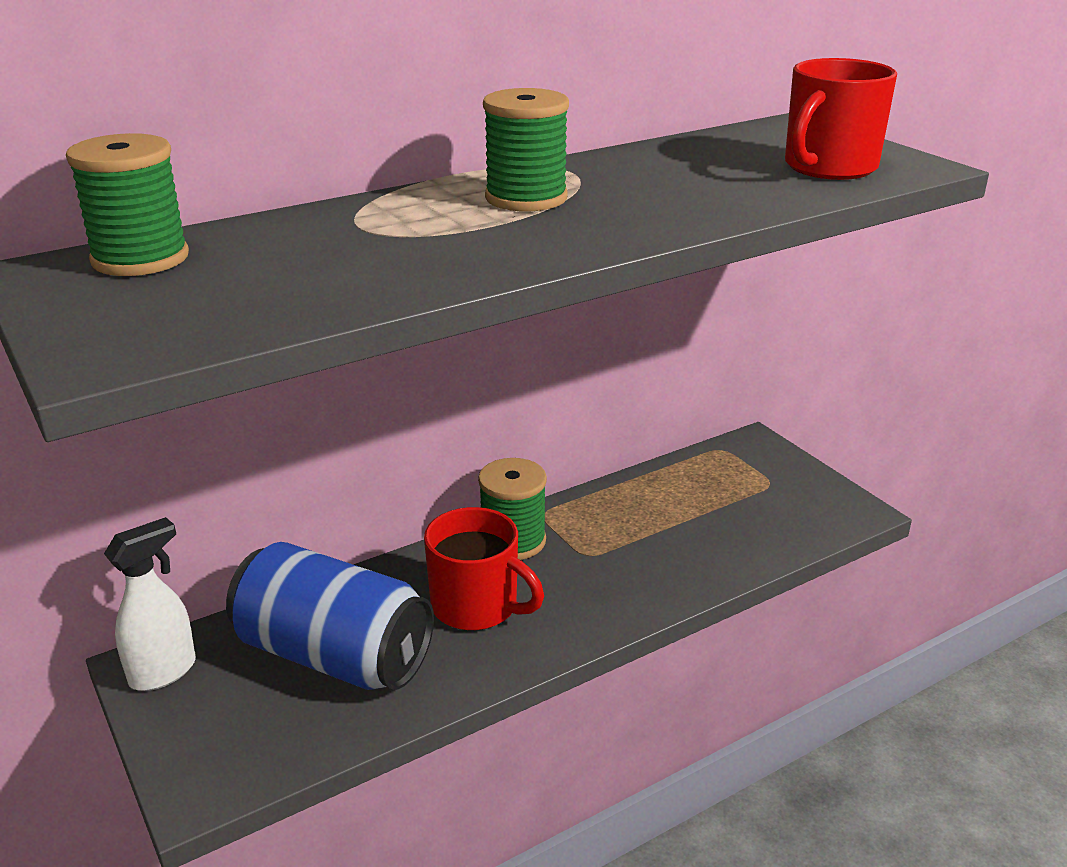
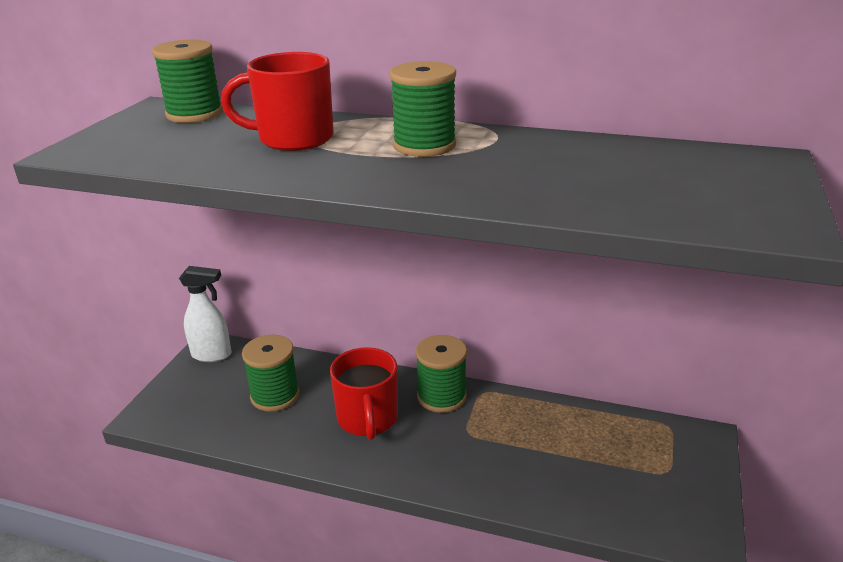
camera: 50 degrees right, 0 degrees up
blue can [226,542,434,690] -> green spool [242,335,300,412]
red mug [785,58,897,180] -> red mug moved to [221,52,334,151]

